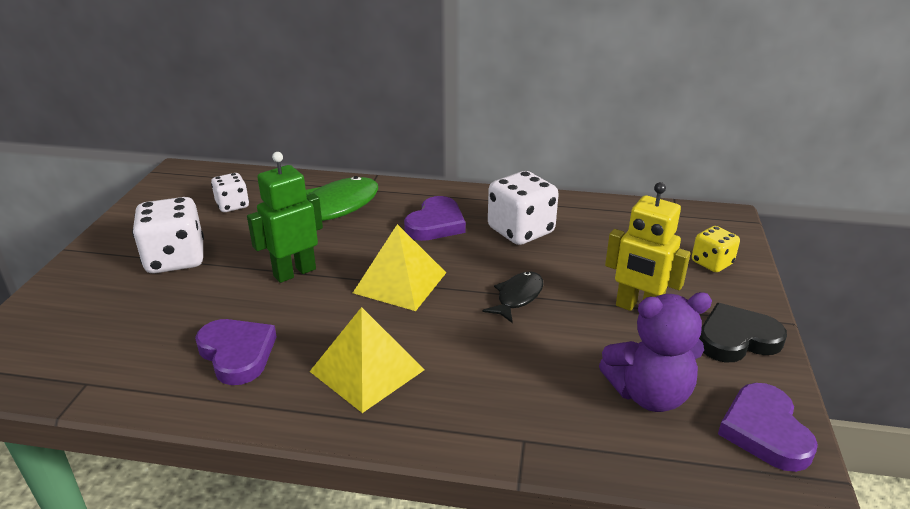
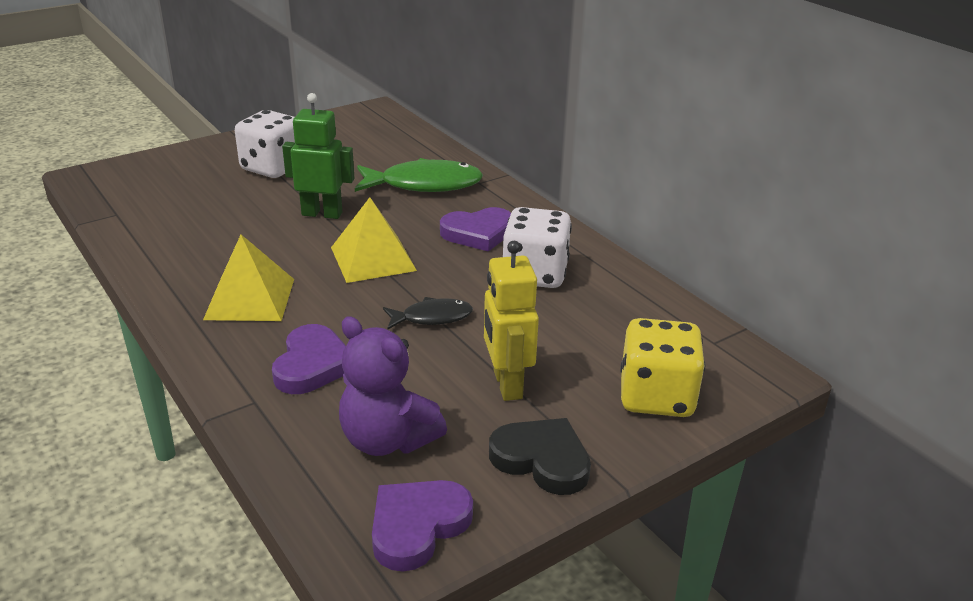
camera: 45 degrees right, 0 degrees up
purple heart [195,319,277,385] -> purple heart moved to [272,324,346,394]
white dice [211,173,249,212] -> none
yellow dice [692,226,740,272] -> yellow dice [620,318,705,417], size x1.72

